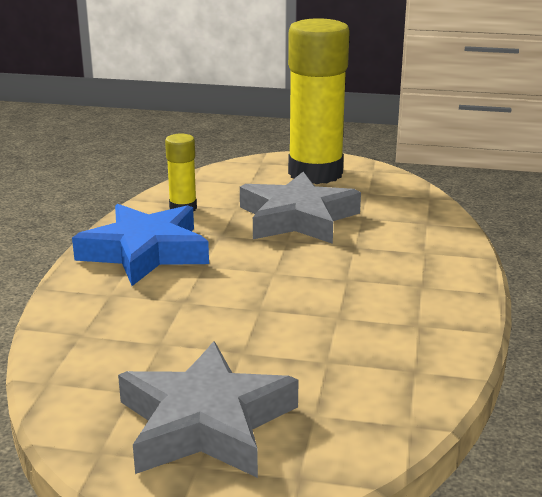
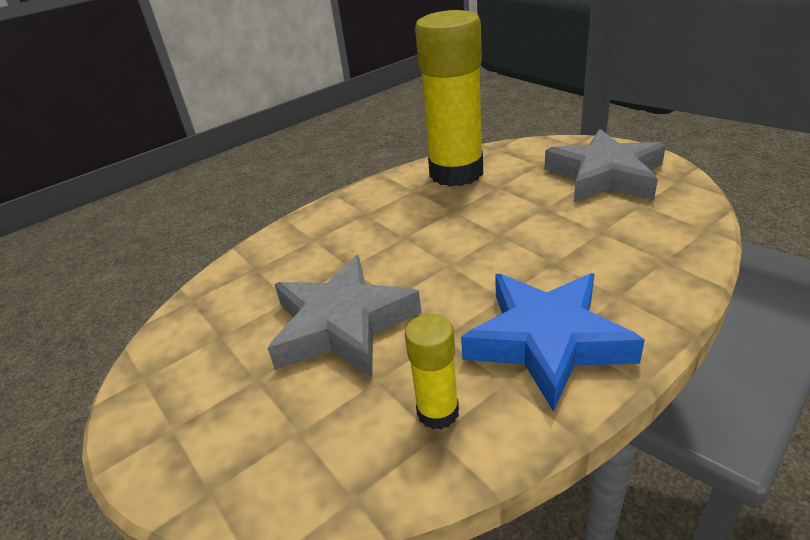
camera: 135 degrees left, 10 degrees up
yellow glue stick [288,18,350,184] -> yellow glue stick moved to [415,10,483,187]

